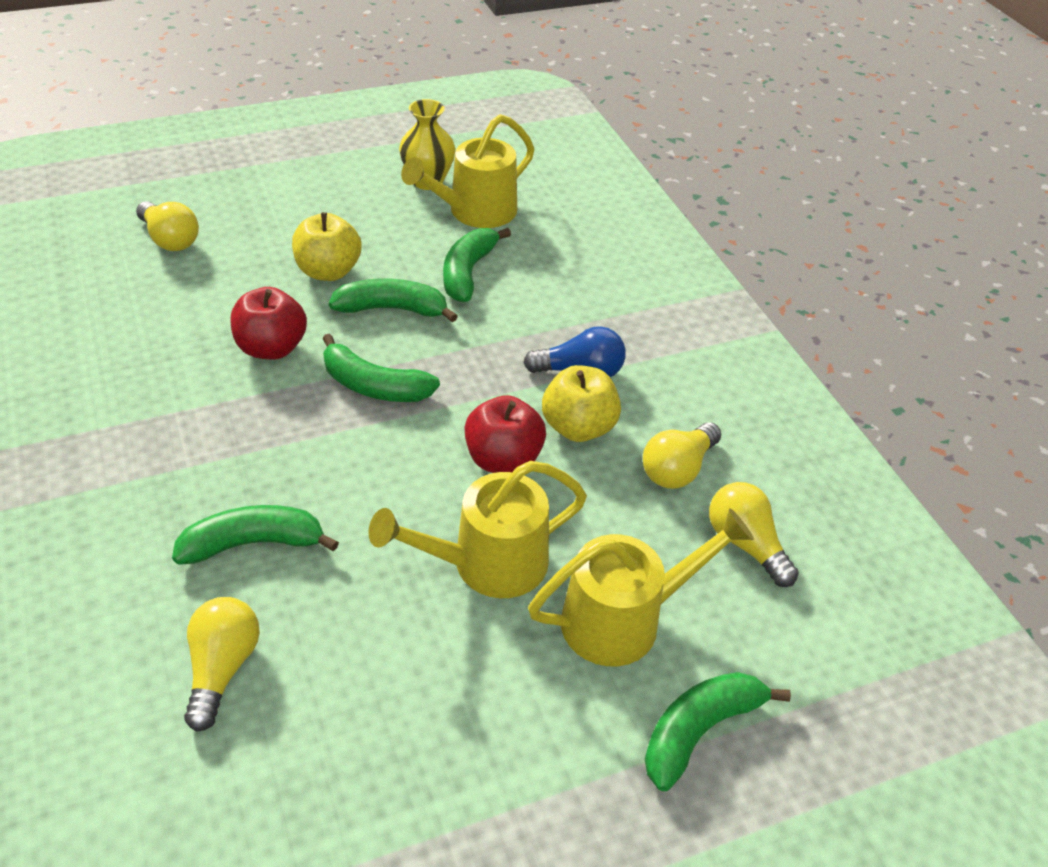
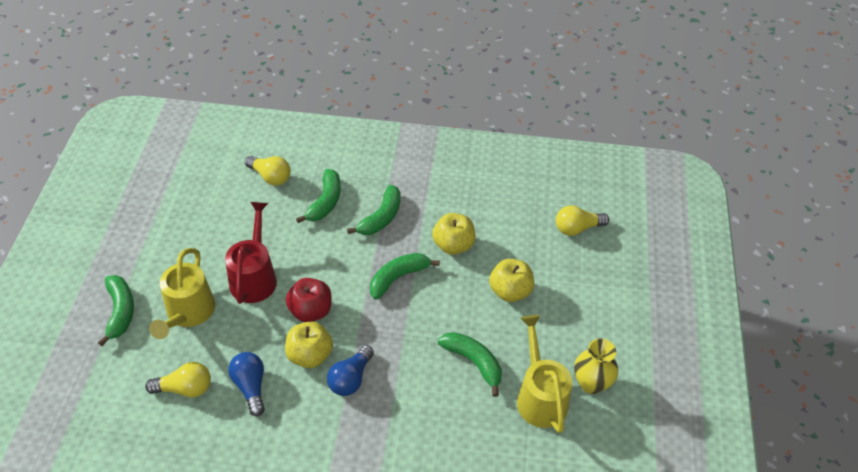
camera: 120 degrees right, 5 degrees up
red apple [231,287,307,360] -> yellow apple [432,213,475,255]
green banana [329,278,458,322] -> green banana moved to [347,185,400,235]
yellow watering can [368,461,587,598] -> red watering can [225,202,277,304]
yellow light bulb [643,422,721,489] -> blue light bulb [228,352,265,416]

